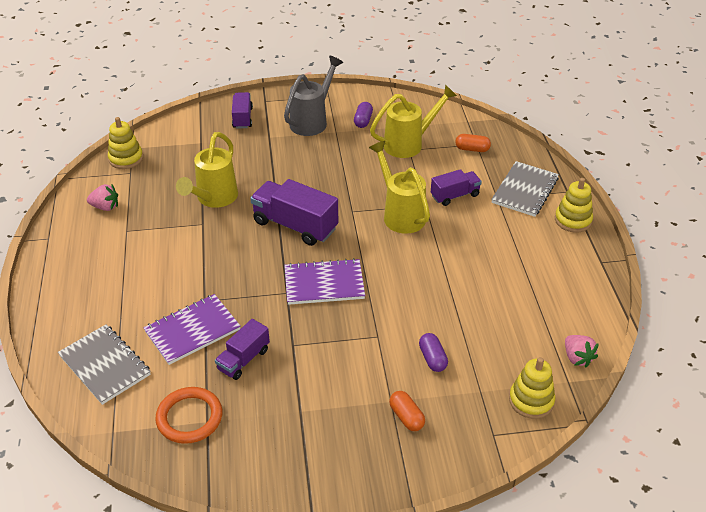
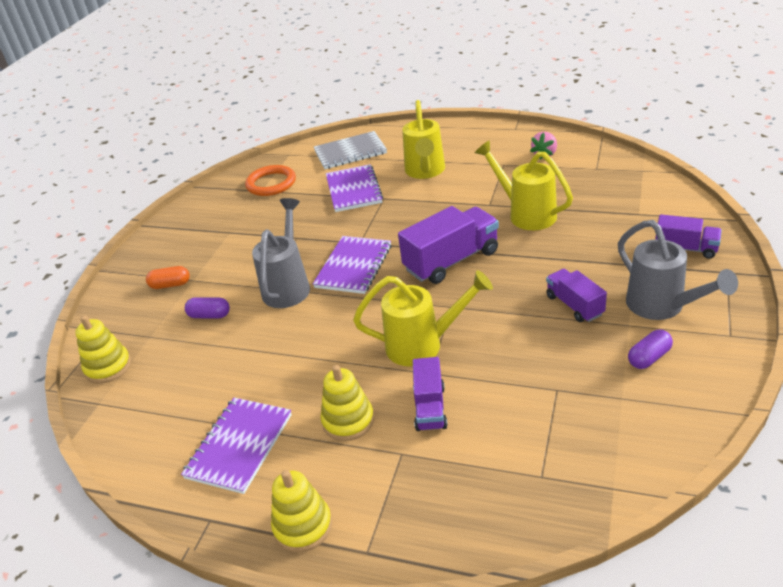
camera: 120 degrees right, 5 degrees down
yellow stacking toy [108,117,143,169] -> yellow stacking toy moved to [321,365,374,441]
purple truck [215,319,270,380] -> purple truck moved to [546,269,607,322]
purple capsule [354,102,373,128] -> purple capsule turned 75 degrees counterclockwise [628,330,673,369]
yellow watering can [370,84,457,158] -> yellow watering can moved to [402,100,445,179]
orange capsule [455,134,491,152] -> none
grey notebook [491,161,559,217] -> none
pink strawberry [565,335,599,367] -> none
none -> purple notebook [181,398,292,494]
none -> grey watering can [252,198,310,308]

